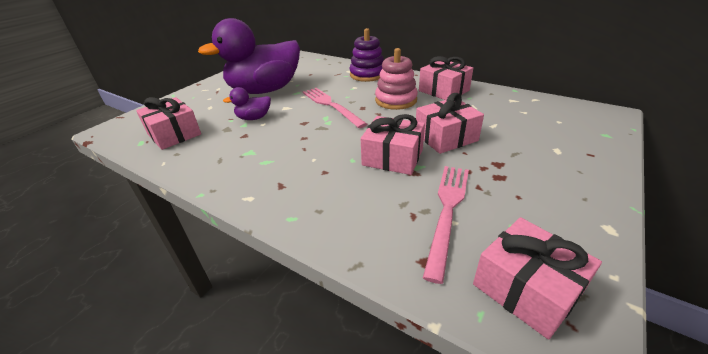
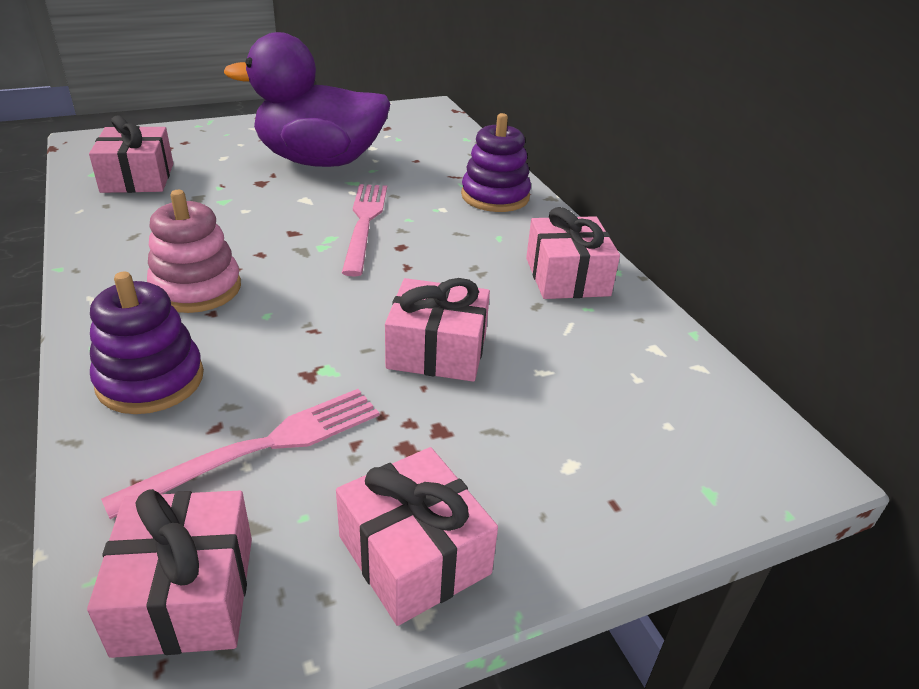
camera: 30 degrees right, 0 degrees up
purple duck [223,87,271,120] -> none
pink gift [361,114,425,175] -> pink gift moved to [336,447,498,626]
pink stacking toy [375,48,418,110] -> pink stacking toy moved to [147,190,241,313]
none -> purple stacking toy [90,272,204,414]

